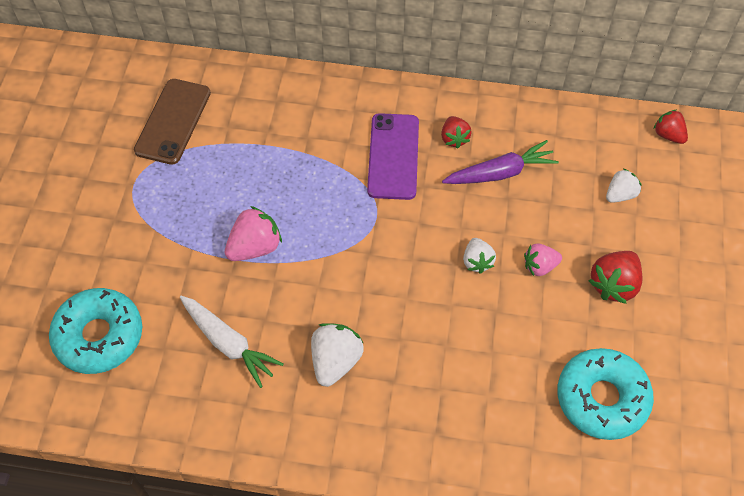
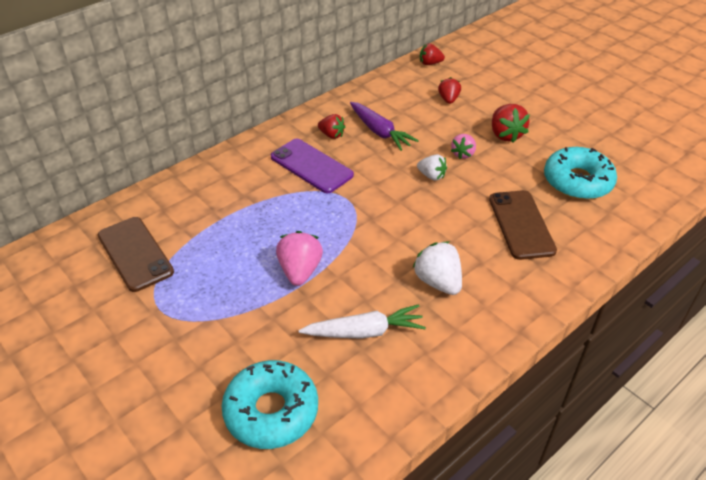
camera: 50 degrees left, 15 degrees down
purple carrot [442,140,559,184] -> purple carrot turned 120 degrees clockwise [350,102,419,151]
white strawberry [606,169,642,203] -> red strawberry [438,77,461,104]
none -> brown phone [489,190,557,260]

